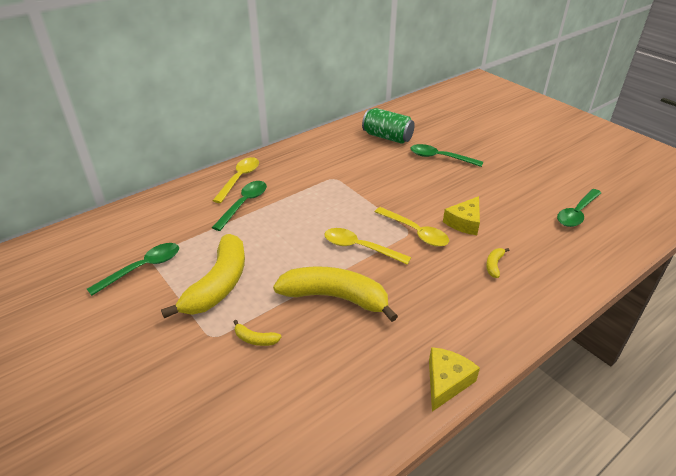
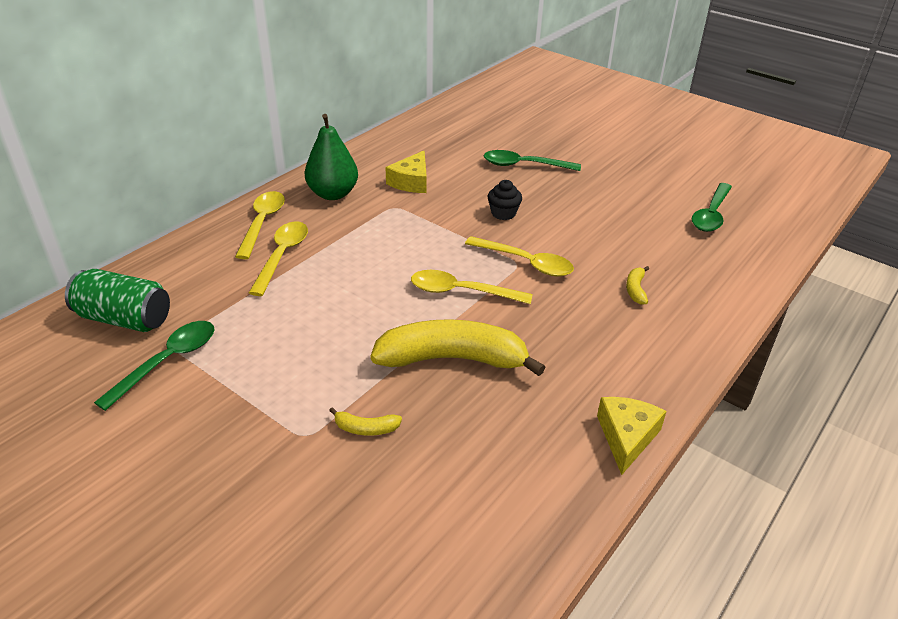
camera: 15 degrees left, 0 degrees up
yellow banana [161,234,245,318] -> none
green spoon [212,181,267,231] -> yellow spoon [249,222,308,296]
green can [362,108,415,144] -> green can moved to [65,269,170,332]
yellow cheese [443,196,480,235] -> yellow cheese moved to [385,151,427,193]
none -> green pear [304,114,358,200]
none -> black cupcake [488,180,522,220]

